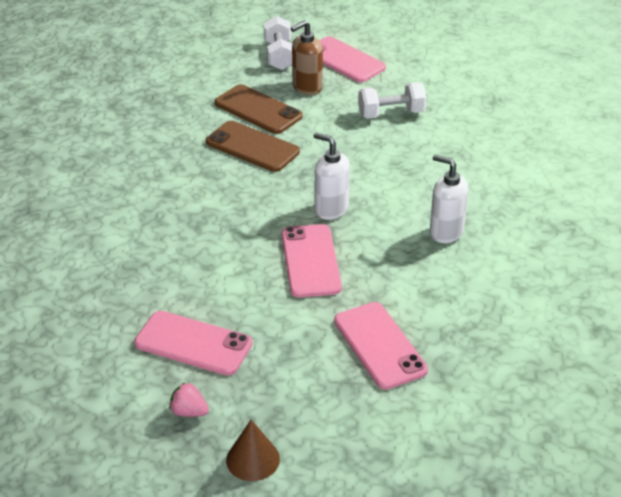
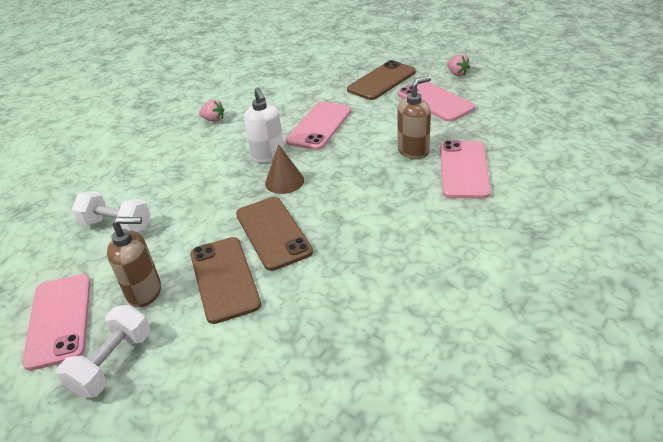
camera: 145 degrees left, 0 degrees up
brown cone [226,420,280,481] -> brown cone moved to [265,145,304,194]
pink phone [334,302,428,390] -> pink phone moved to [440,140,491,198]
white soap dispenser [430,154,469,243] -> pink strawberry [199,100,224,122]
none -> brown phone [347,60,416,100]
none -> brown soap dispenser [397,76,431,159]

